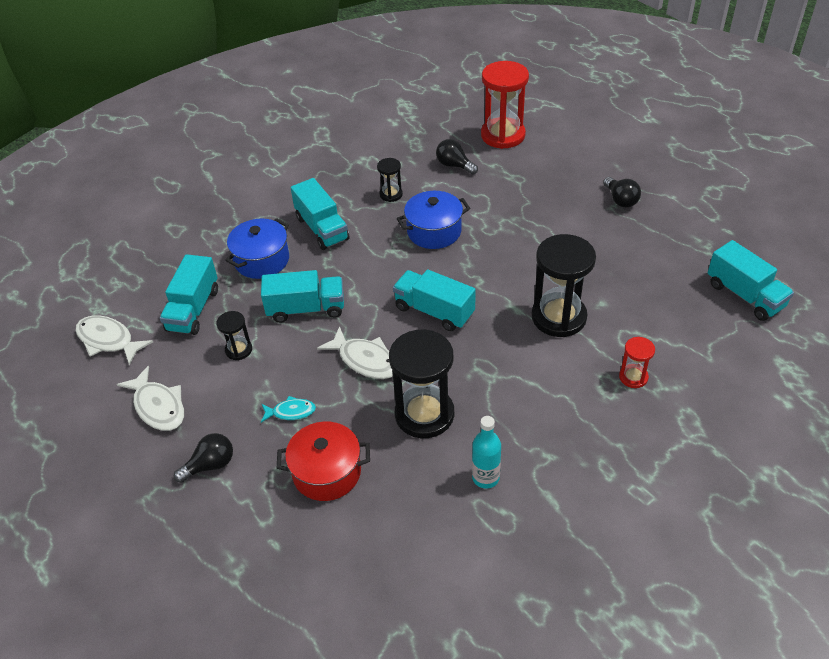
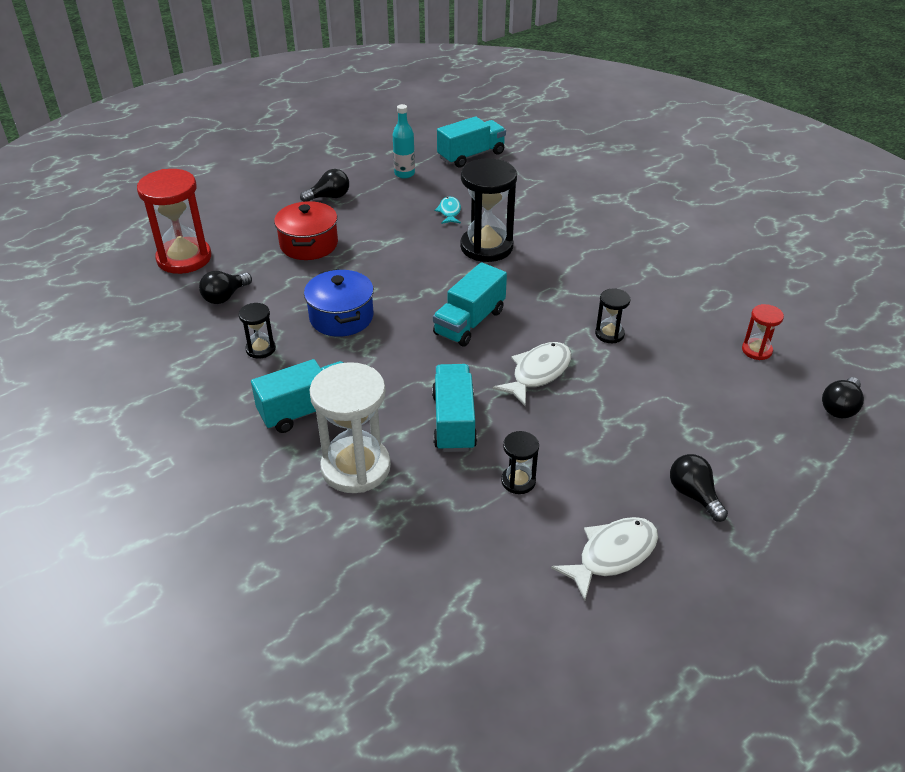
camera: 90 degrees left, 5 degrees down
white fish [75,315,153,365] -> none
turquoise truck [160,254,218,335] -> none
blue pot [225,218,289,279] -> white hourglass [309,362,391,493]
turquoise fish [261,396,316,422] -> turquoise fish moved to [435,196,461,224]
red pot [277,422,370,501] -> red pot moved to [274,201,338,260]
black hourglass [389,329,454,438] -> black hourglass [595,289,631,343], size x0.49
turquoise bottle [472,416,501,488] -> turquoise bottle moved to [393,104,415,178]
red hourglass [619,337,655,388] -> red hourglass moved to [742,304,784,360]
none -> black light bulb [822,377,864,418]

